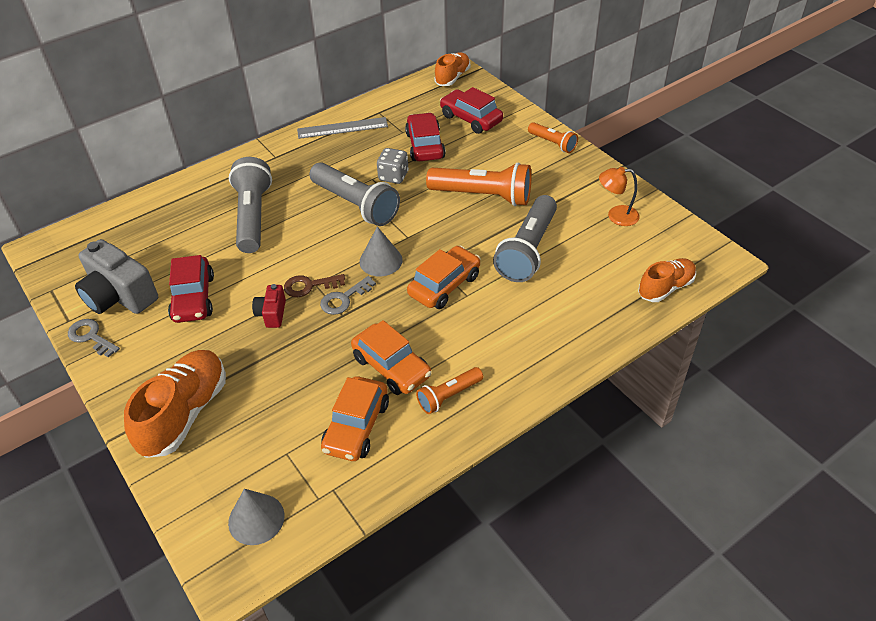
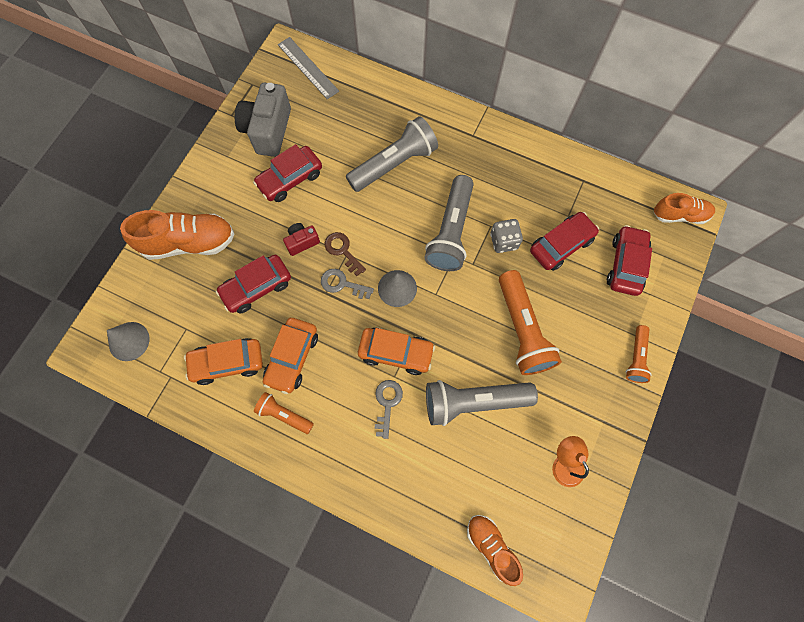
camera: 60 degrees right, 25 degrees up
grey key [68,319,120,358] -> grey key moved to [375,380,403,439]
grey ruler [297,117,388,139] -> grey ruler moved to [278,37,339,99]
orange shoe [638,258,696,302] -> orange shoe turned 150 degrees counterclockwise [467,515,523,586]
none -> red car [216,255,291,314]

